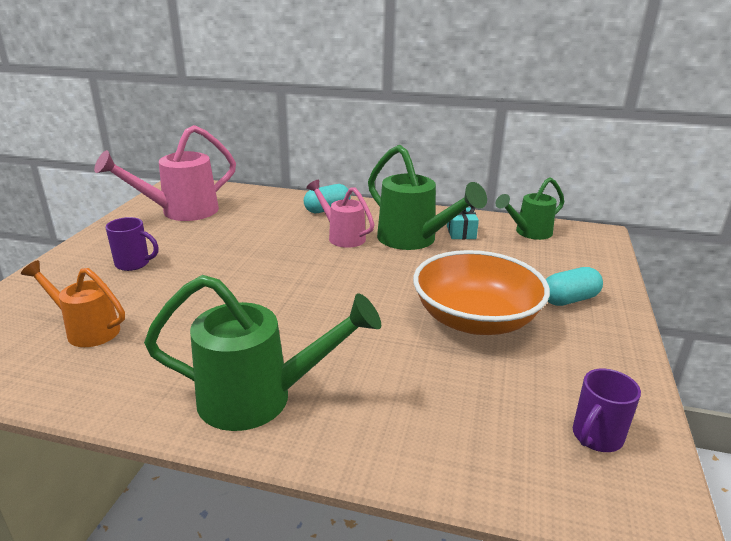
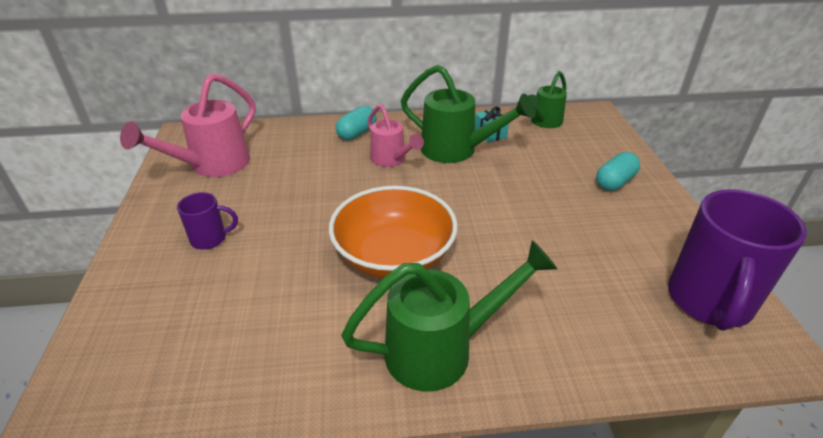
camera: 20 degrees left, 10 degrees up
orange watering can [21,260,125,347] -> none
pink watering can [306,180,375,248] -> pink watering can turned 150 degrees counterclockwise [368,104,424,167]
orange bowl [413,250,550,335] -> orange bowl moved to [329,186,458,278]
purple mug [573,369,641,452] -> purple mug [668,189,807,331], size x2.06

